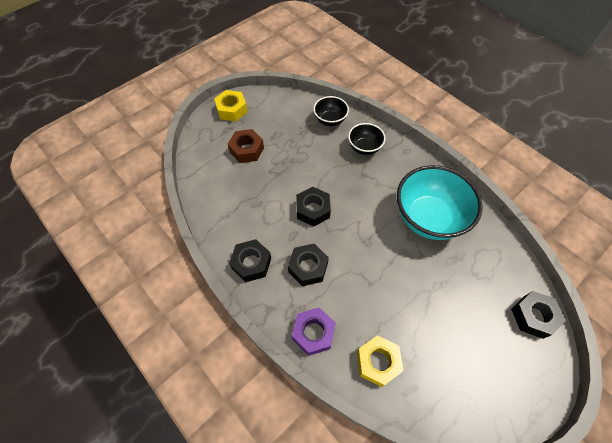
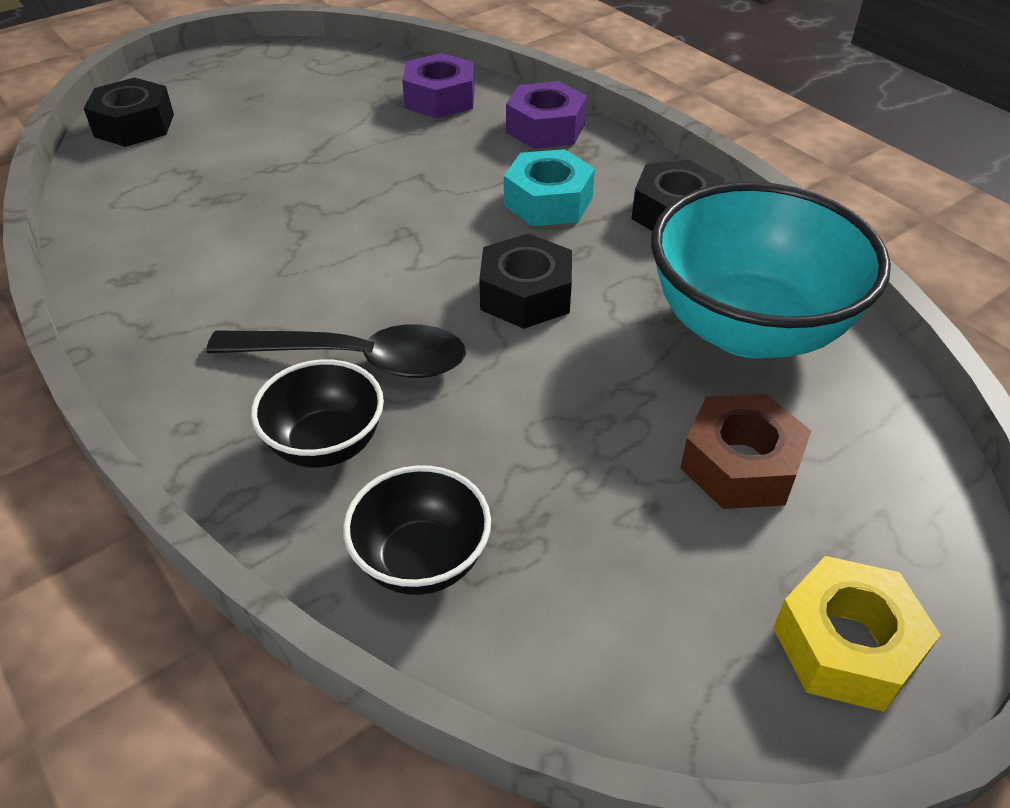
camera: 175 degrees left, 15 degrees down
black nut [288,244,329,286] -> turquoise nut [504,149,595,226]
yellow nut [357,335,404,387] -> purple nut [402,53,475,119]
turquoise bowl [397,165,483,240] -> turquoise bowl moved to [651,182,891,358]
none -> black spoon [206,324,466,378]

